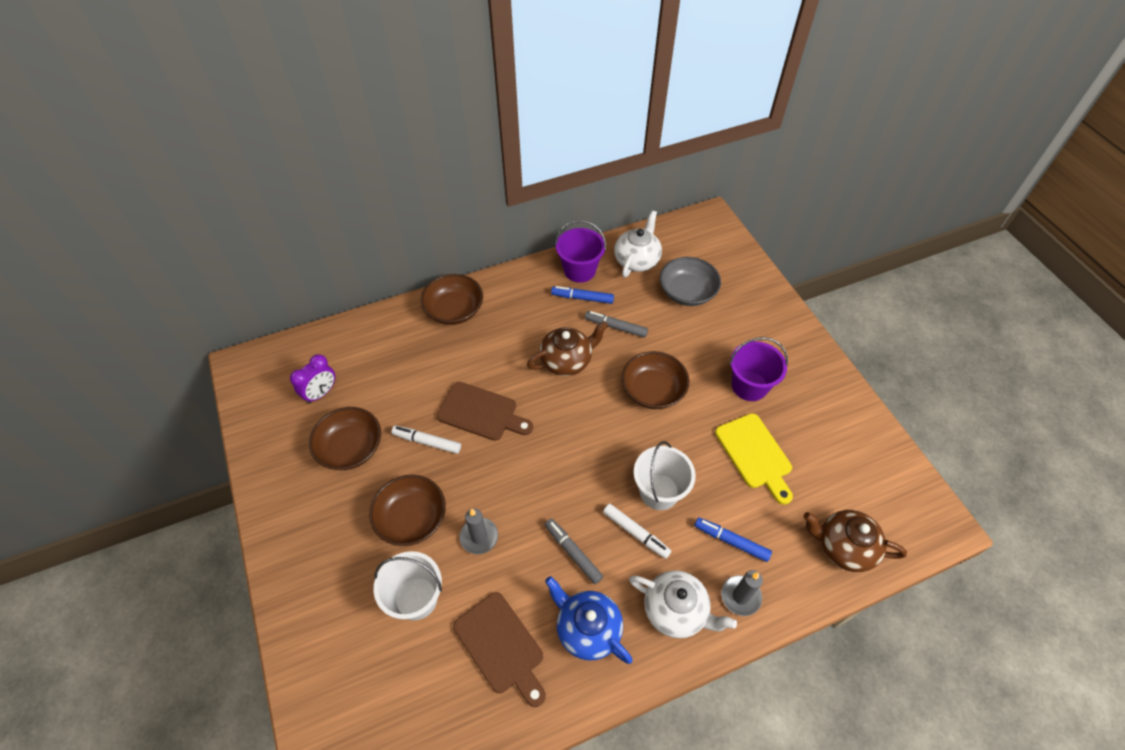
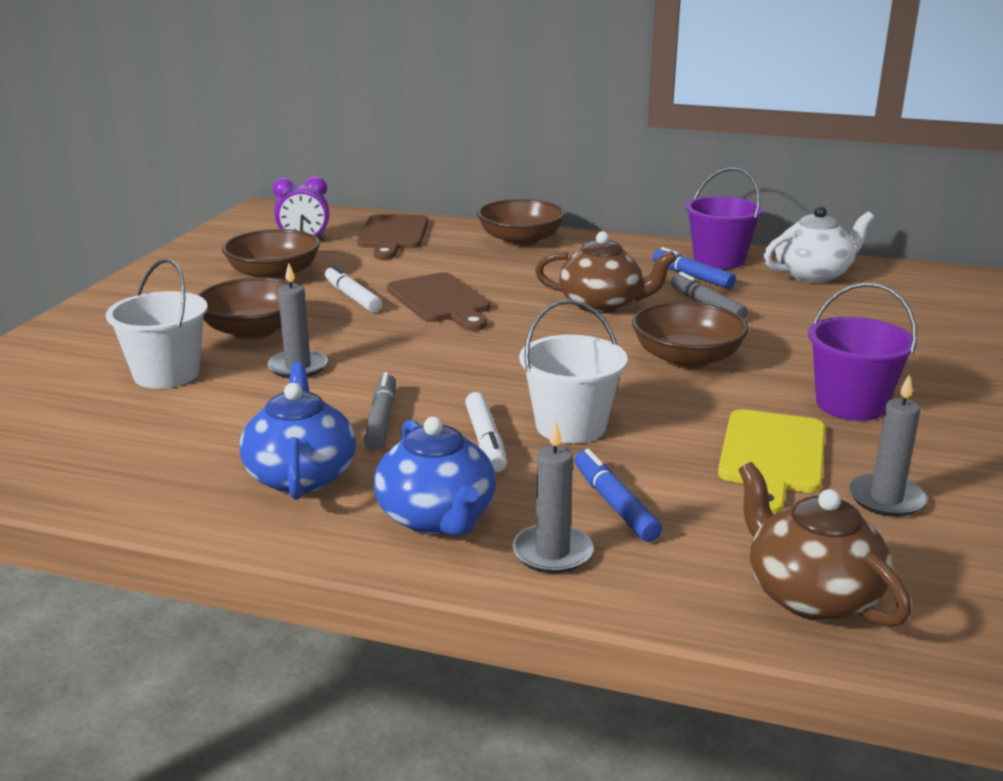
camera: 40 degrees right, 30 degrees down
brown cutting board [453,592,546,707] -> brown cutting board moved to [357,214,428,259]
white teapot [629,570,737,638] -> blue teapot [374,417,496,536]
grey bowl [660,257,721,306] -> none
none -> grey candle [849,374,927,517]

